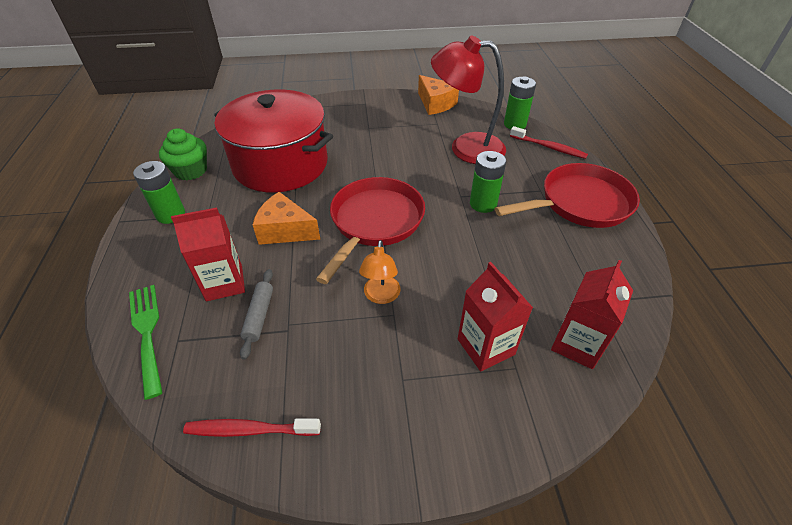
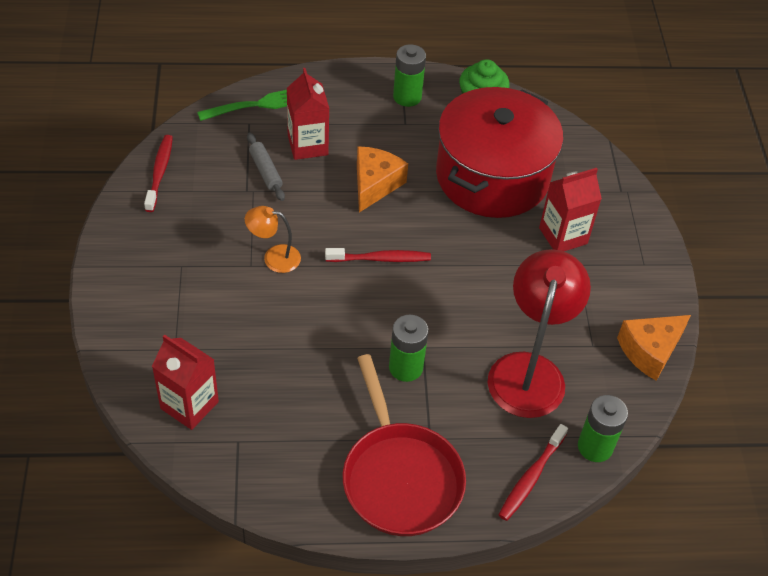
camera: 90 degrees right, 5 degrees up
grey rolling pin [240,269,273,360] -> grey rolling pin turned 60 degrees clockwise [247,133,285,201]
red pan [316,177,425,284] -> red toothbrush [325,248,431,262]
red carton [458,262,533,371] -> red carton moved to [539,168,602,251]

